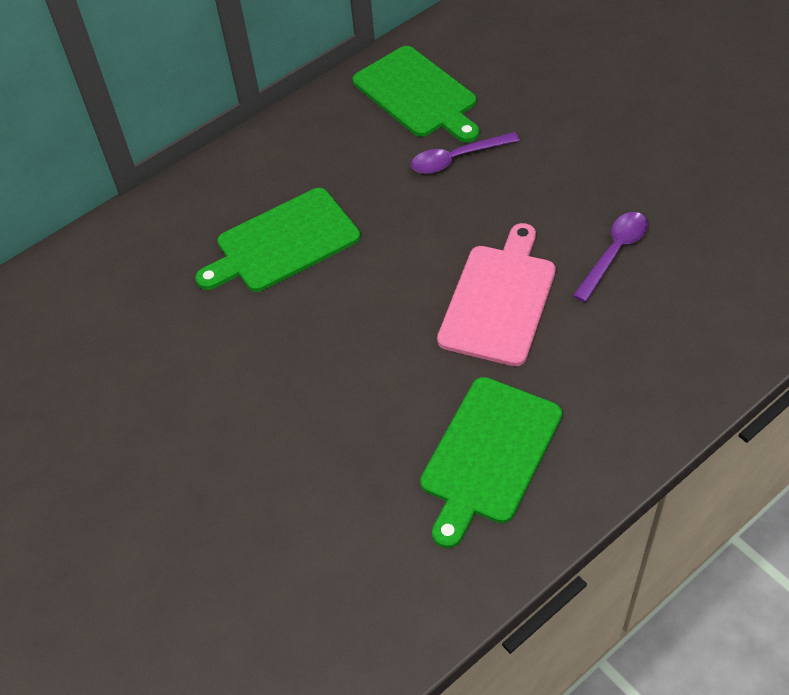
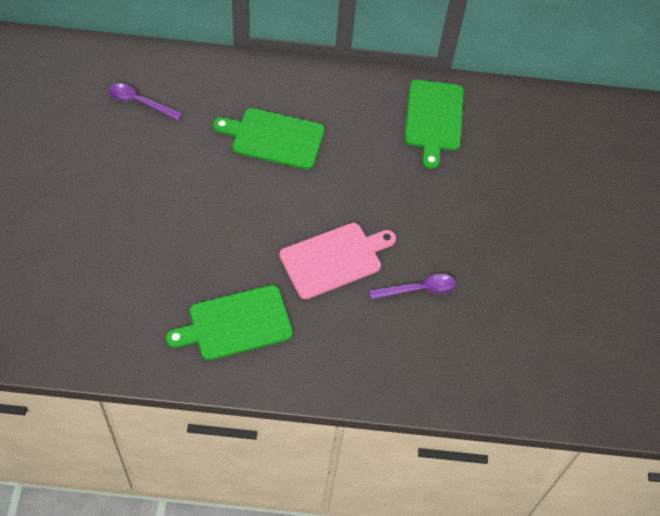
camera: 35 degrees right, 5 degrees up
purple spoon [411,132,520,174] -> purple spoon moved to [109,83,183,120]

